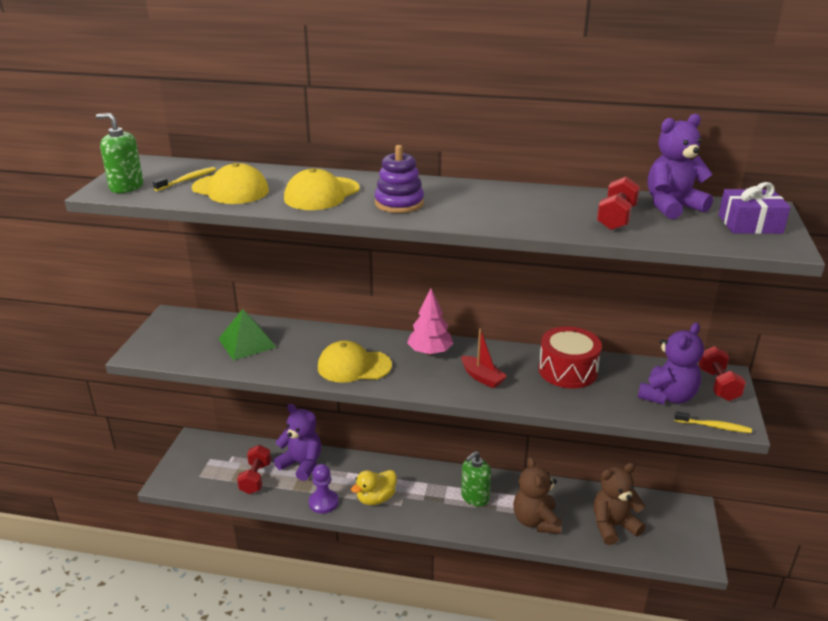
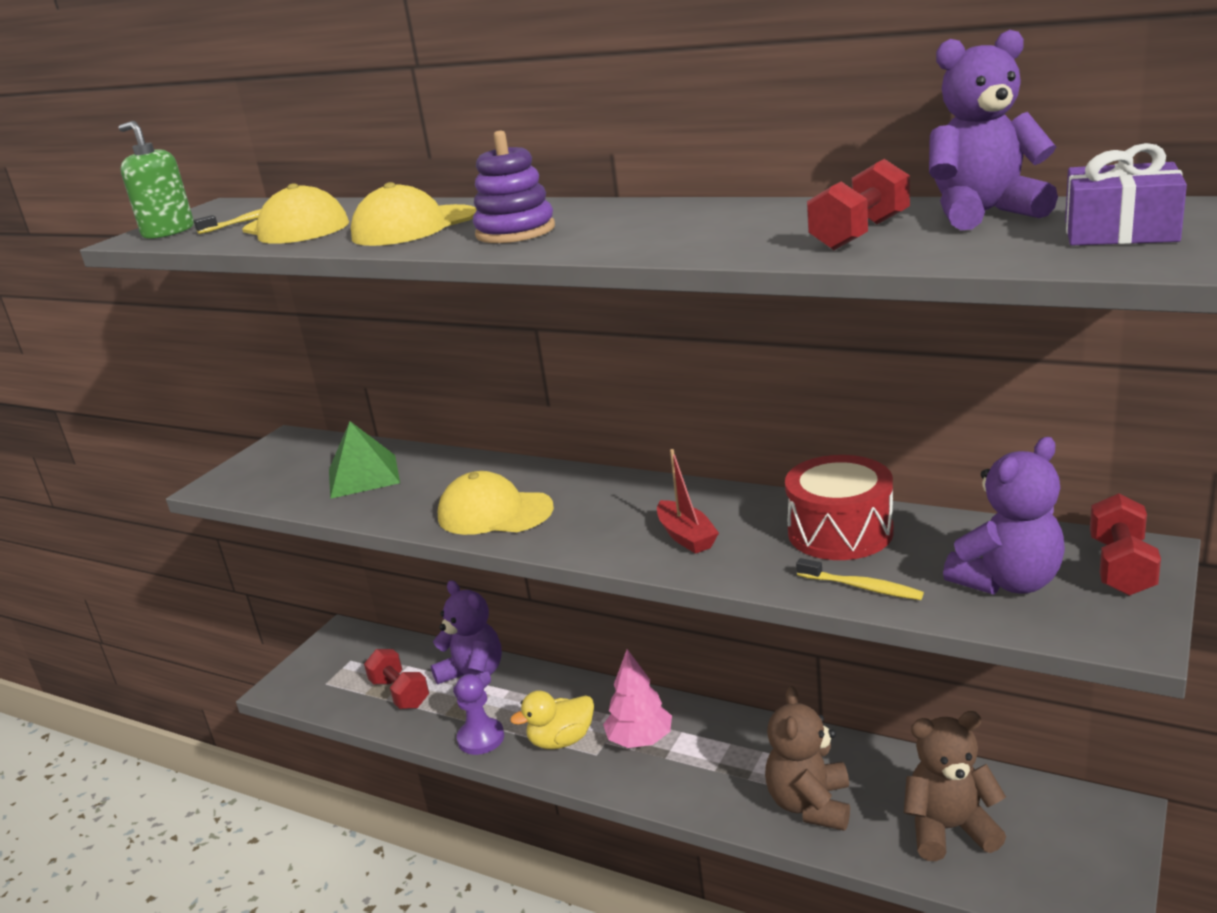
camera: 20 degrees right, 5 degrees down
red dumbbell [237,445,271,494] -> red dumbbell turned 60 degrees counterclockwise [364,649,429,709]
pink tree [407,289,453,355] -> pink tree moved to [603,649,672,748]
green soap dispenser [461,451,491,507] -> none
yellow toothbrush [674,411,752,433] -> yellow toothbrush moved to [796,558,924,600]

